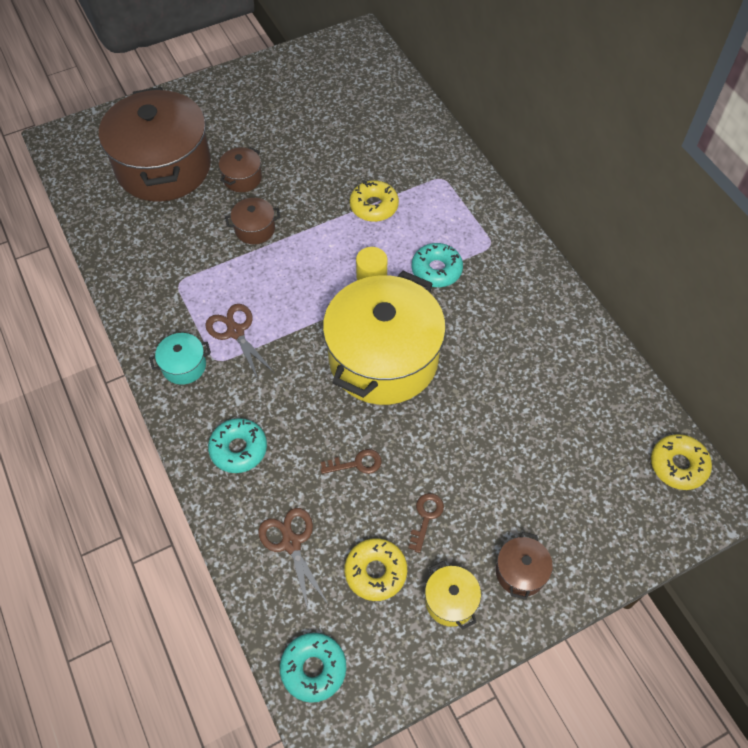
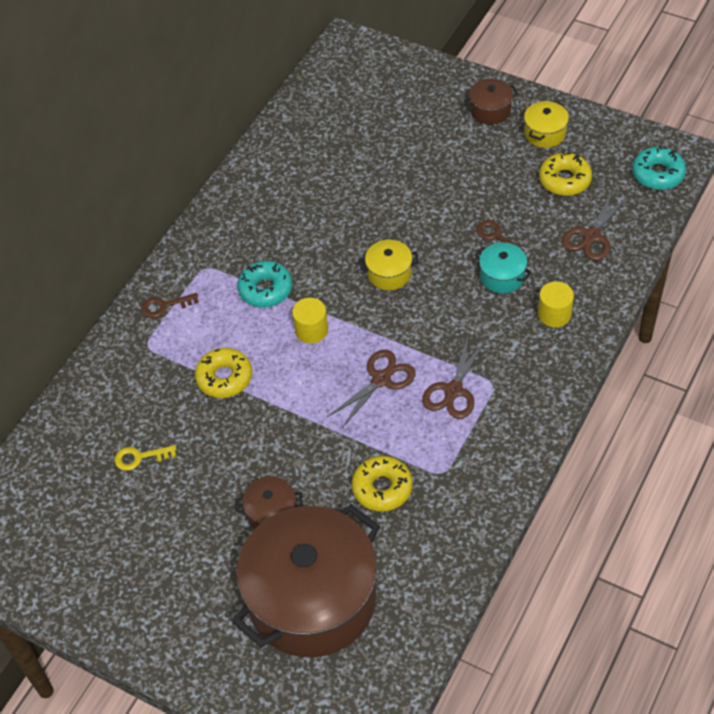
camera: 120 degrees left, 5 degrees down
turquoise pot [149,333,211,385] -> turquoise pot moved to [475,242,532,294]
turquoise donut [208,418,267,473] -> yellow cylinder [538,281,574,328]
brown pot [225,198,281,244] -> none
yellow pot [323,271,446,405] -> yellow pot [359,240,419,290], size x0.41
brown key [408,493,444,553] -> brown key moved to [142,293,199,318]
yellow donut [651,434,712,490] -> yellow donut moved to [352,456,413,512]
none -> yellow key [115,445,177,471]
none -> brown scissors [327,349,416,428]

